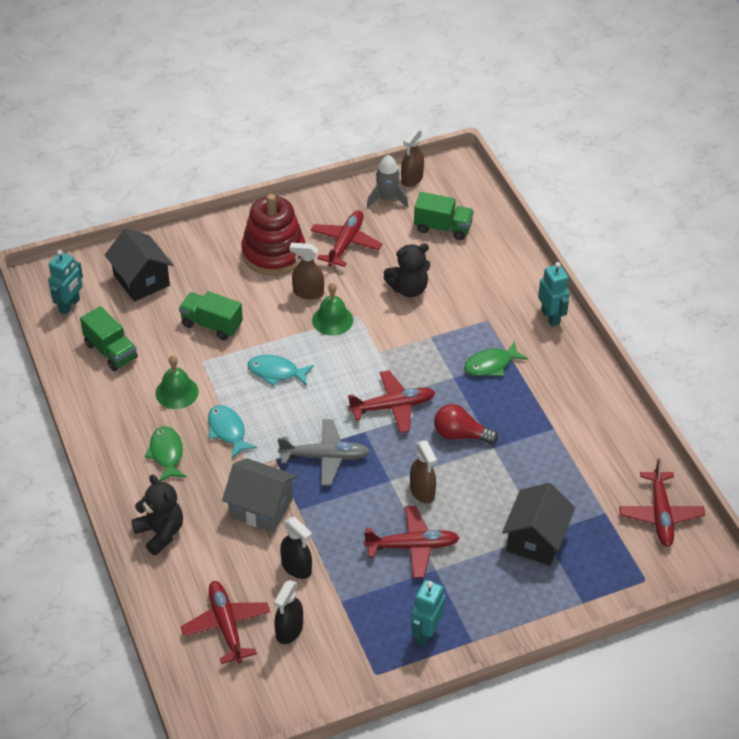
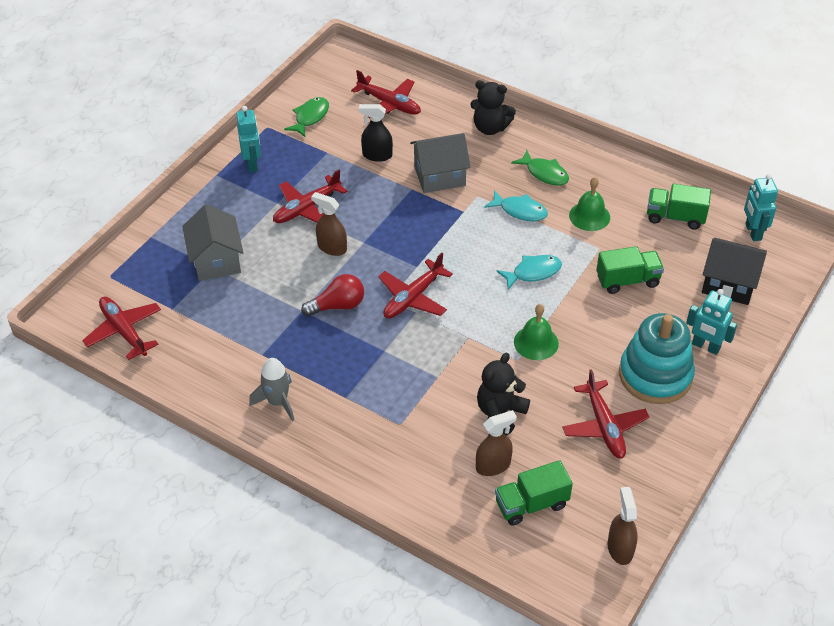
camera: 145 degrees right, 0 degrees up
red stacking toy [241,194,305,276] -> turquoise stacking toy [619,313,695,404]
black spray bottle [274,580,303,644] -> none
grey plane [278,419,370,485] -> none
brown spray bottle [290,243,324,300] -> brown spray bottle moved to [476,410,517,476]
grey rocket [367,155,409,208] -> grey rocket moved to [249,358,294,421]
green fish [464,341,528,376] -> green fish moved to [284,97,329,138]
black house [502,483,575,565] -> grey house [182,204,244,281]
turquoise robot [538,262,570,327] -> turquoise robot moved to [686,289,737,355]

